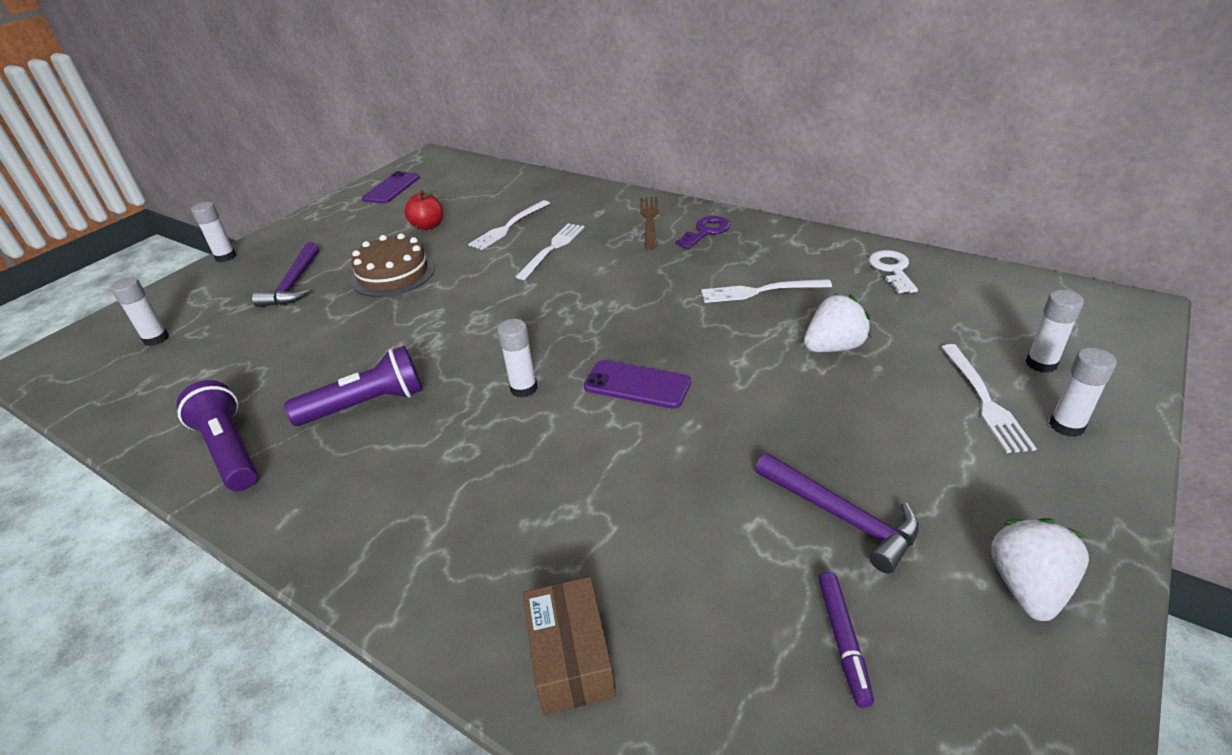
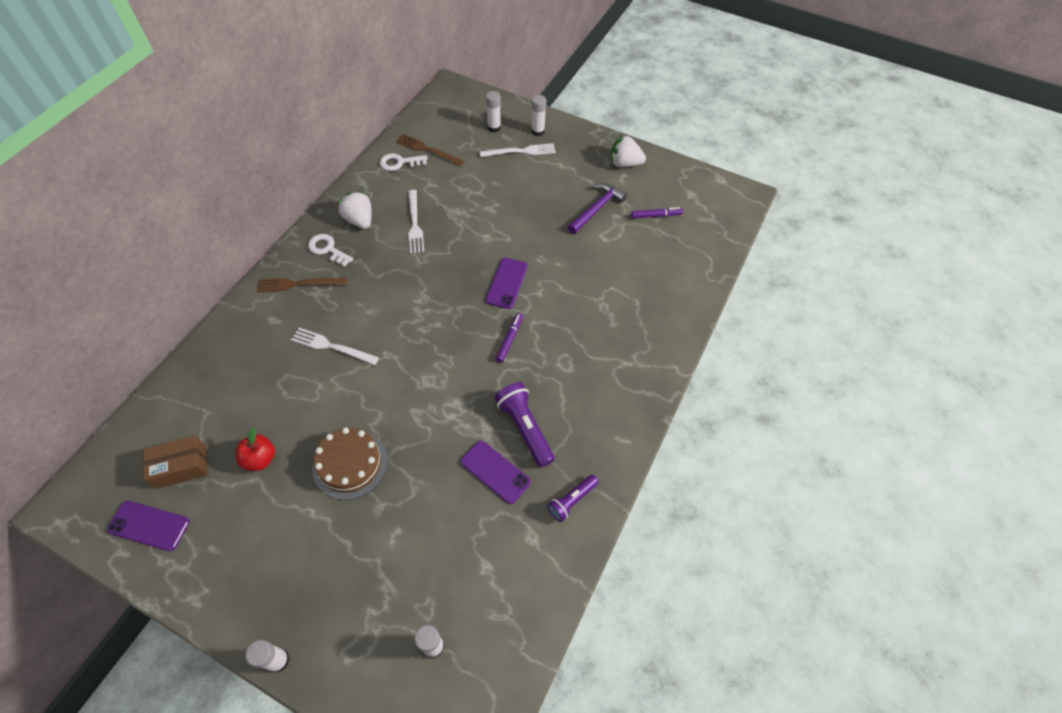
camera: 100 degrees left, 20 degrees up
purple flashlight [177,380,258,491] -> purple flashlight [547,475,599,522], size x0.63
purple hammer [252,242,319,307] -> none
white fork [468,200,550,250] -> none
white glue stick [497,319,537,398] -> purple marker [495,313,523,363]
brown box [523,577,616,715] -> brown box moved to [143,436,208,489]
purple key [675,216,731,249] -> white key [308,234,353,267]
white strawberry [804,294,871,352] -> white strawberry moved to [337,191,372,229]
none -> brown fork [396,134,465,166]
none -> purple phone [460,440,531,504]

